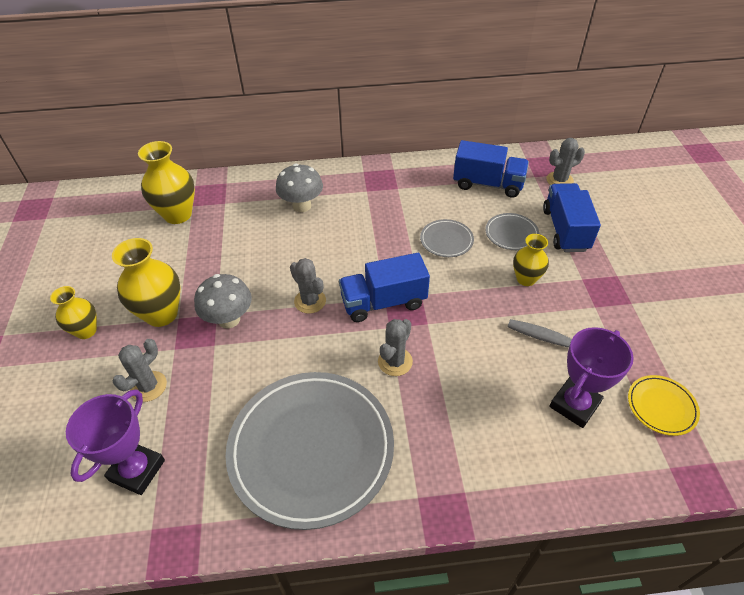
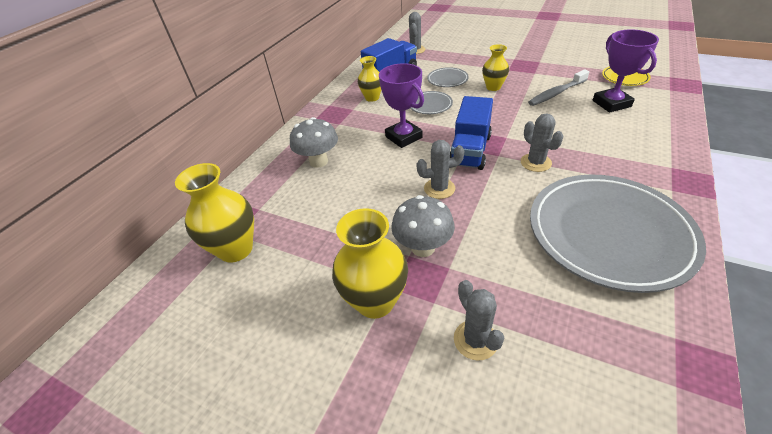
camera: 55 degrees left, 5 degrees down
yellow vase [50,286,97,339] -> yellow vase moved to [358,56,381,102]
purple trophy [66,389,165,495] -> purple trophy moved to [379,63,424,148]
blue truck [543,183,601,252] -> none

